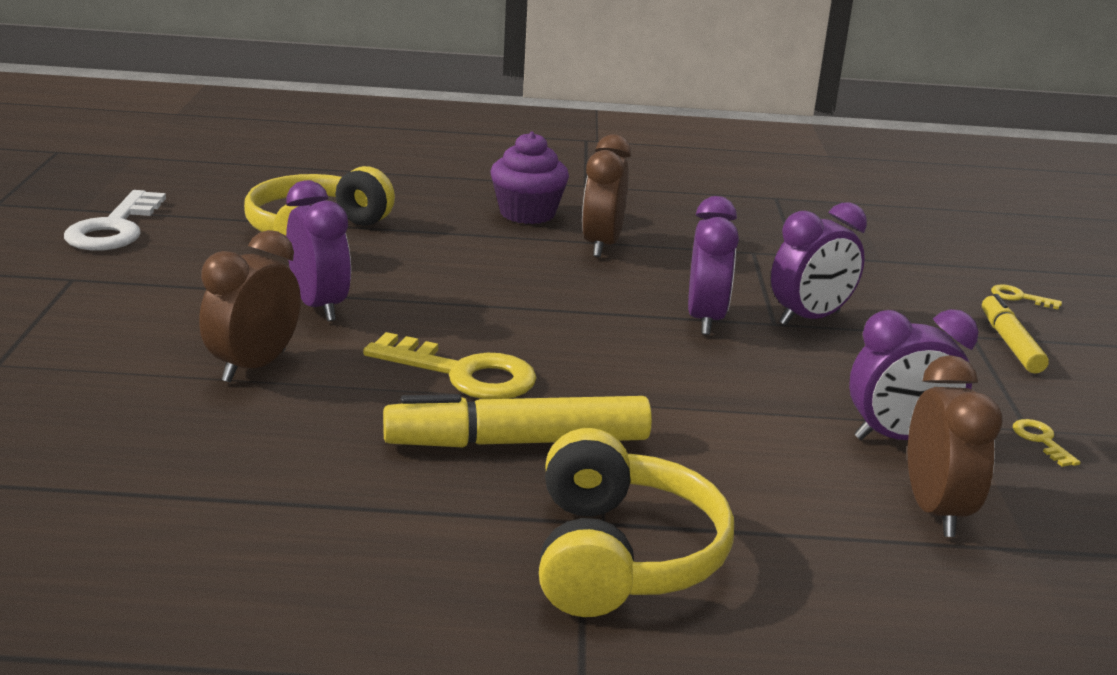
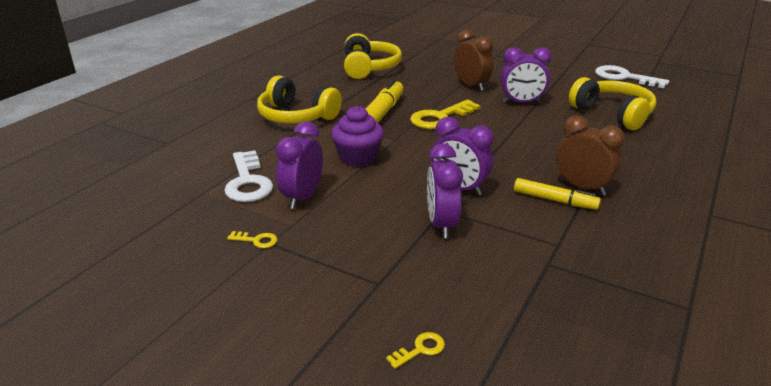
camera: 120 degrees right, 5 degrees up
purple cupcake [490,132,569,224] -> purple cupcake moved to [331,106,384,167]
brown clock [908,355,1003,537] -> white key [224,150,273,202]
yellow marker [982,294,1049,373] -> yellow marker moved to [514,178,601,210]
none -> yellow headphones [344,33,402,79]

